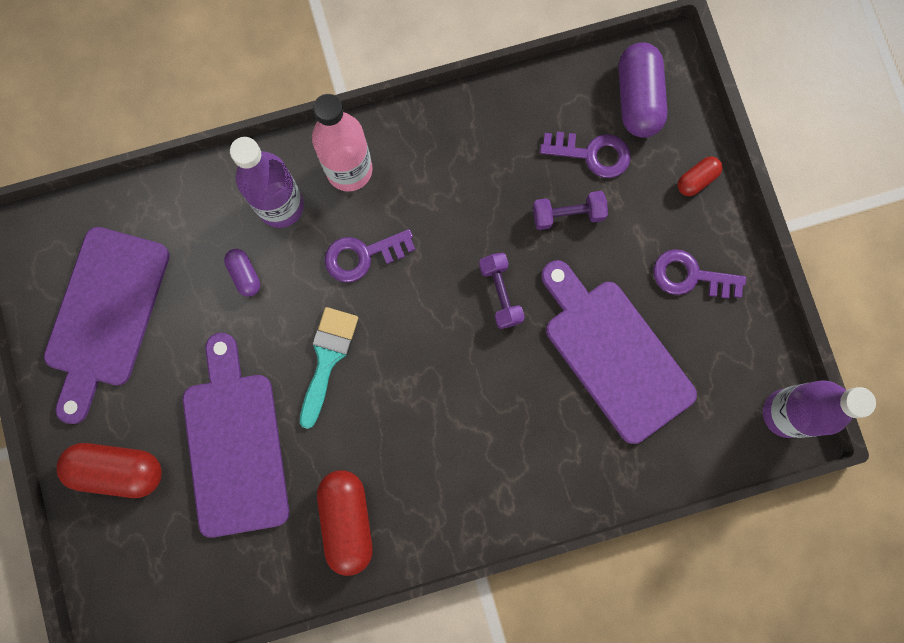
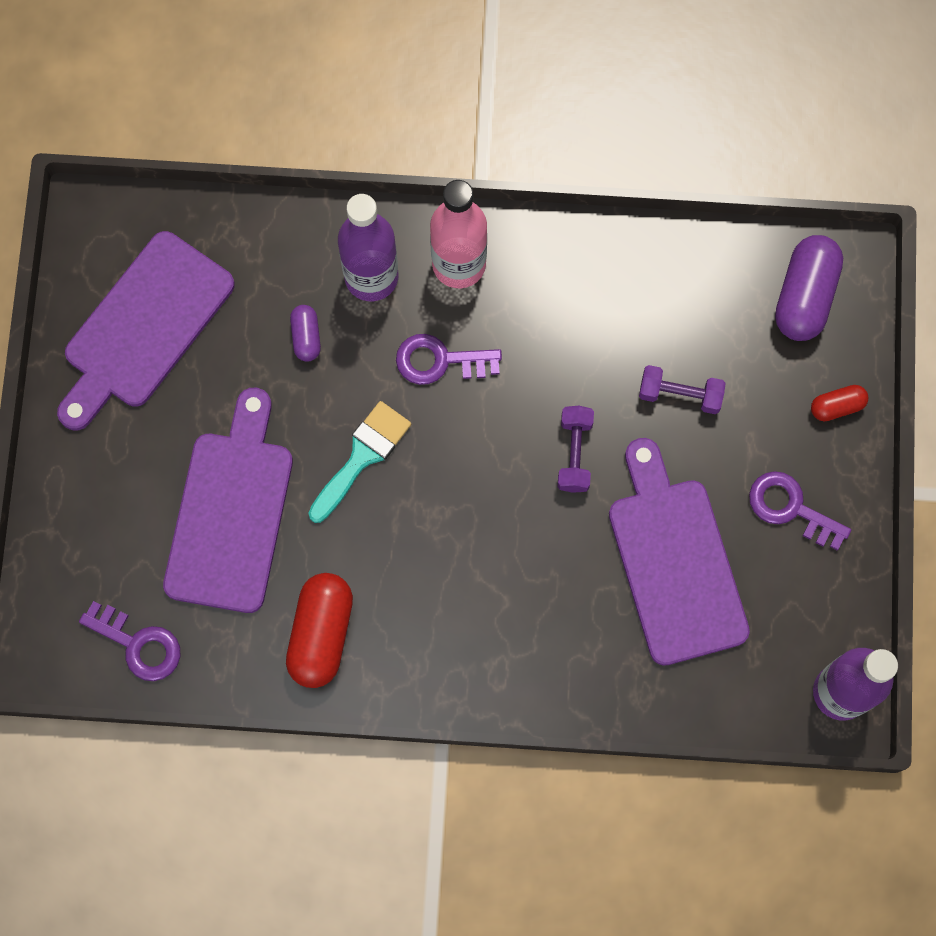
camera: 20 degrees right, 5 degrees down
red capsule [56,443,162,498] -> none
purple key [540,132,631,178] -> purple key moved to [79,601,180,681]

